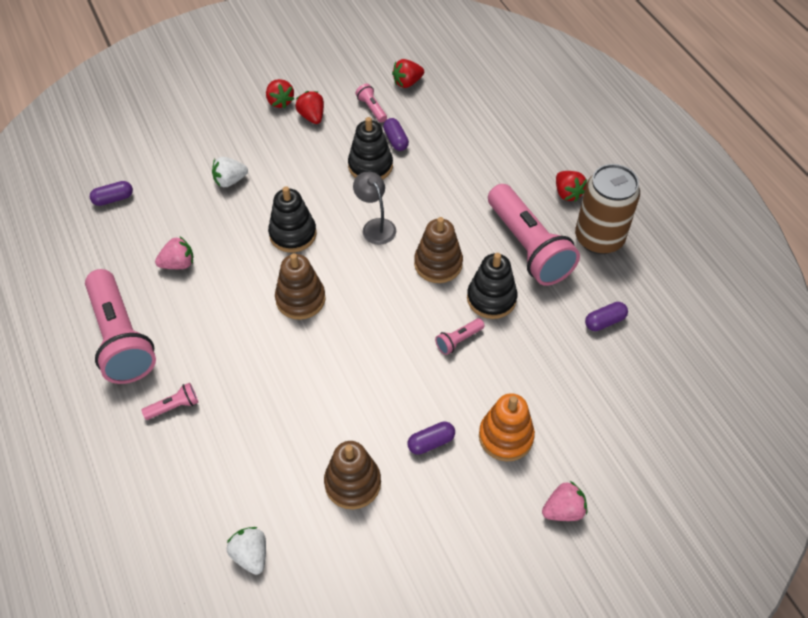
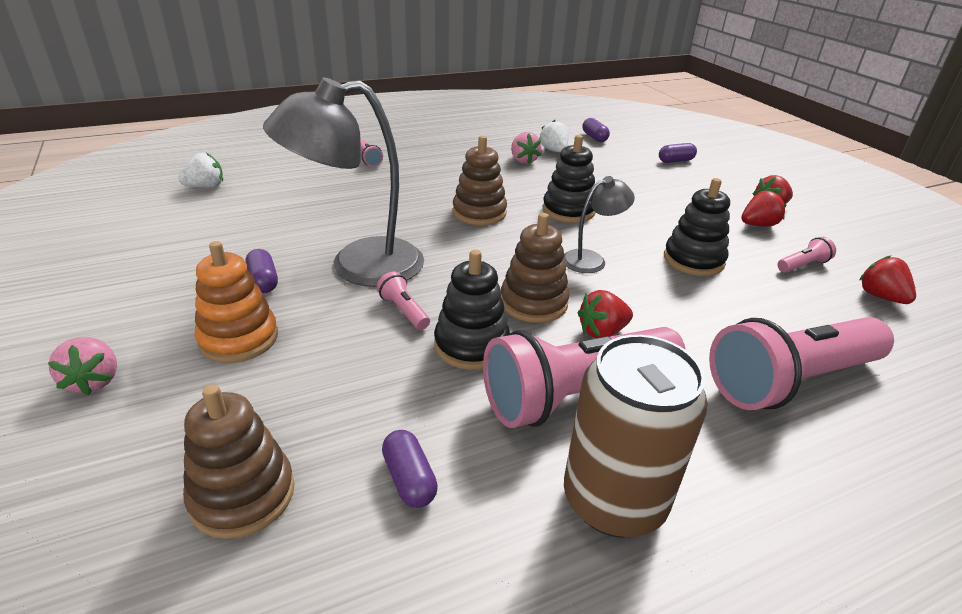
camera: 90 degrees right, 20 degrees down
pink flashlight [85,269,156,384] -> pink flashlight moved to [709,317,894,410]
white strawberry [212,157,248,187] -> white strawberry moved to [539,120,569,152]
brown stacking toy [324,441,381,509] -> brown stacking toy moved to [183,384,295,539]
purple capsule [383,118,409,151] -> purple capsule moved to [659,143,697,163]
red strawberry [556,171,587,202] -> red strawberry moved to [578,290,633,338]
none -> grey lamp [263,77,424,287]

